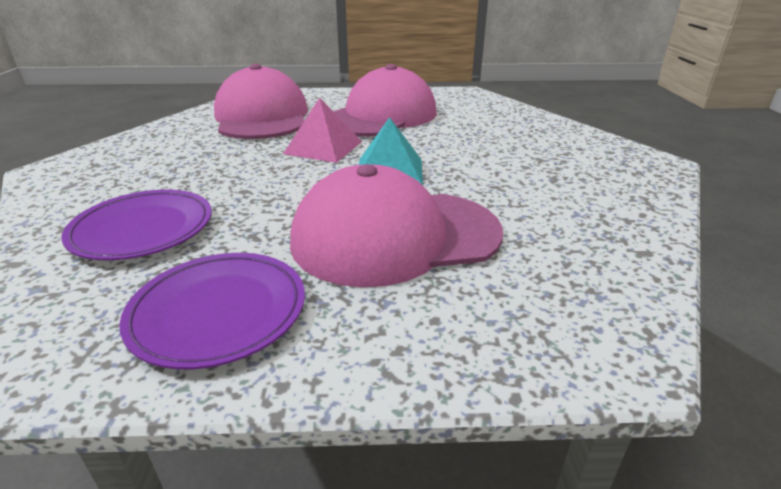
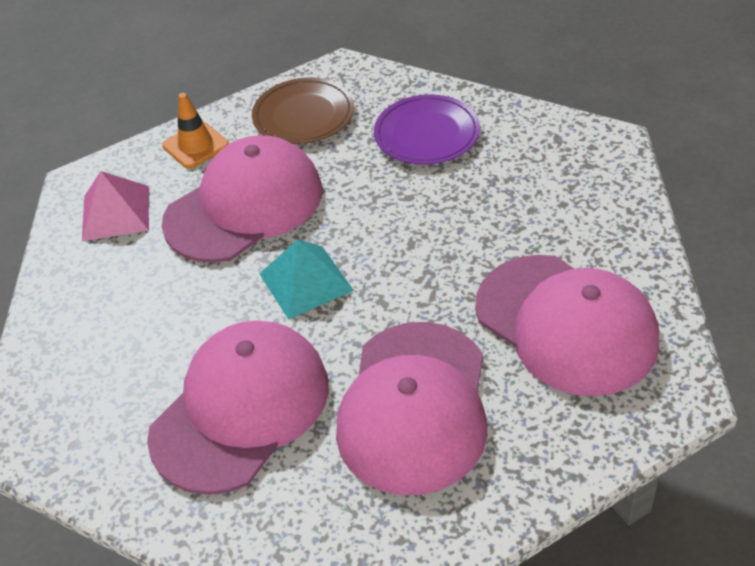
camera: 155 degrees right, 15 degrees up
purple plate [119,253,305,370] -> brown plate [252,78,354,144]
pink pyramid [283,98,362,163] -> pink pyramid moved to [82,171,149,241]
none -> pink cap [147,320,329,495]
none -> orange traffic cone [162,93,229,169]

